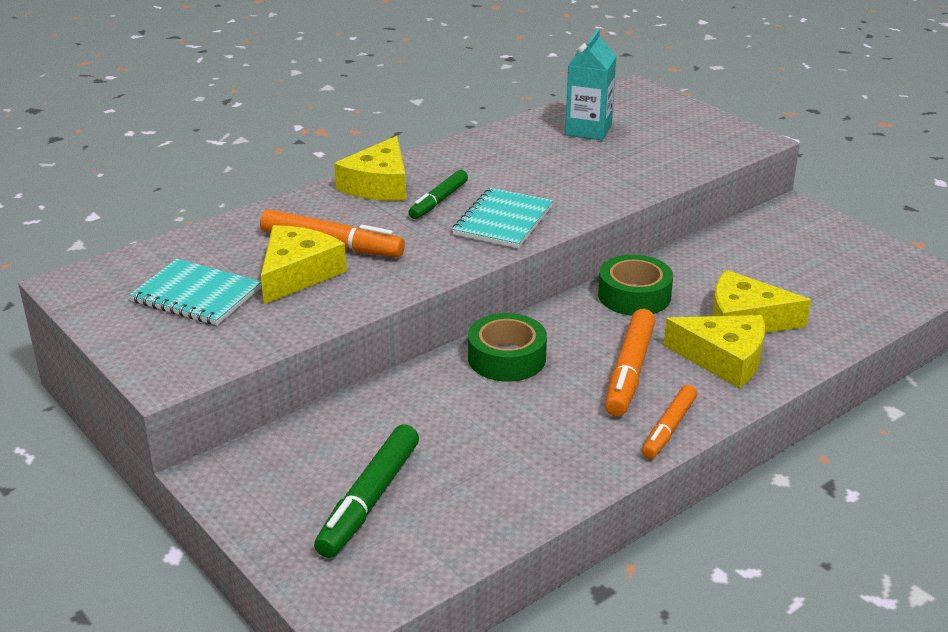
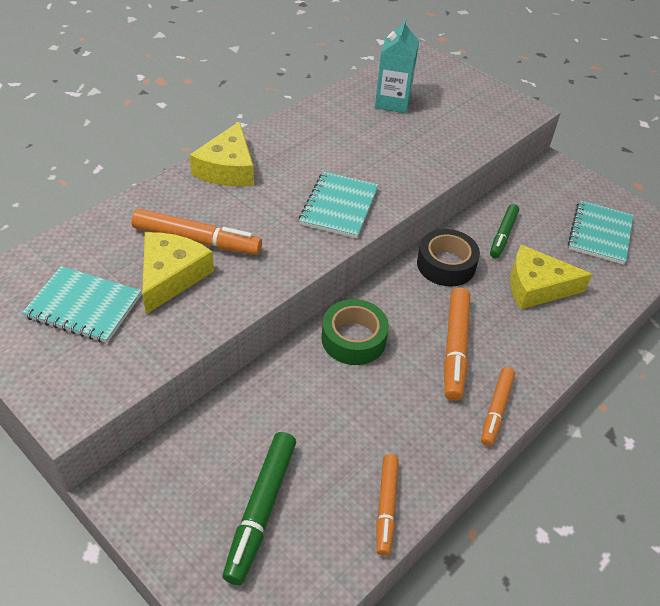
camera: 10 degrees left, 15 degrees up
green marker [408,170,468,219] -> green marker moved to [490,204,519,258]
green tape [598,255,673,316] -> black tape [417,229,480,287]
yellow cheese [663,315,765,388] -> none
none -> orange marker [376,454,399,556]
none -> turquoise notebook [568,200,633,265]

